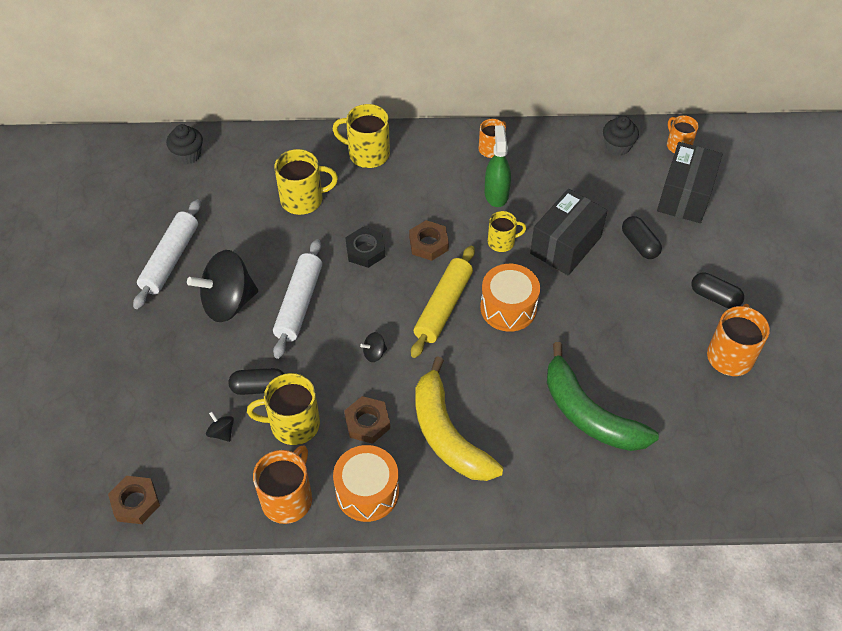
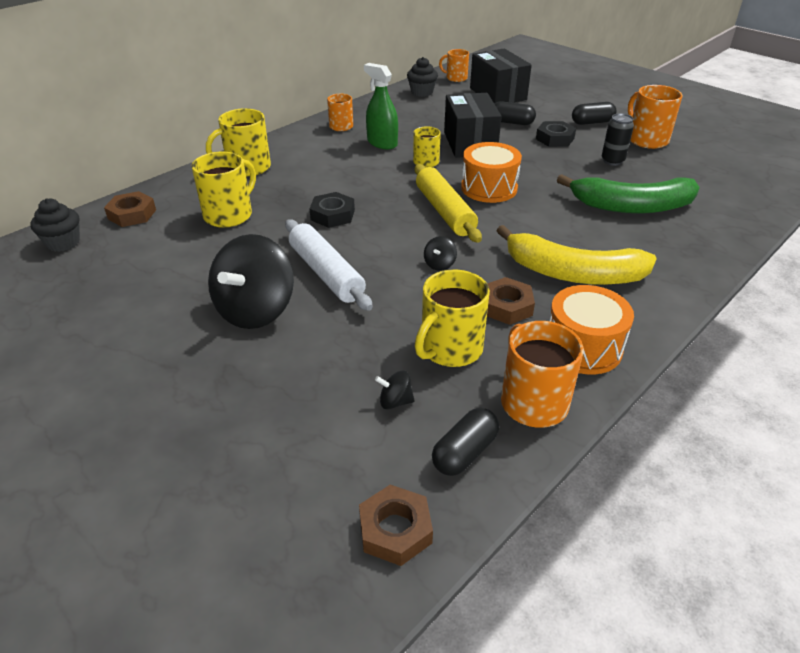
camera: 45 degrees left, 15 degrees down
white rolling pin [133,199,201,309] -> none
black capsule [229,368,284,395] -> black capsule moved to [432,408,499,476]
brown nut [409,220,449,261] -> brown nut moved to [104,191,156,227]
none -> black nut [536,121,576,147]
none -> black can [602,113,634,166]

